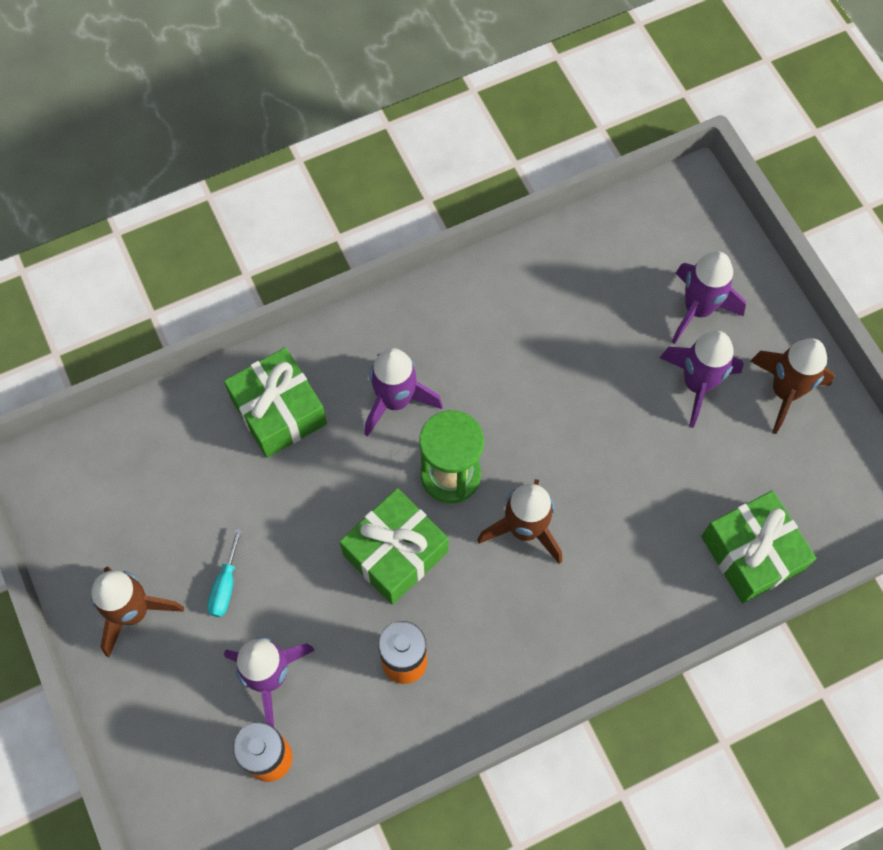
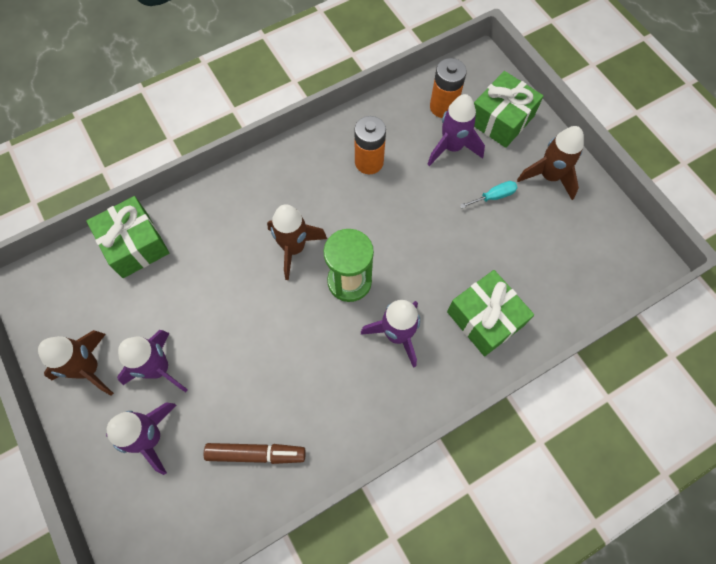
camera: 175 degrees right, 0 degrees up
turquoise screwdriver [207,528,242,617] -> turquoise screwdriver turned 60 degrees clockwise [460,181,518,208]
green gift [339,488,448,605] -> green gift moved to [474,71,544,148]
none -> brown marker [203,443,306,464]

